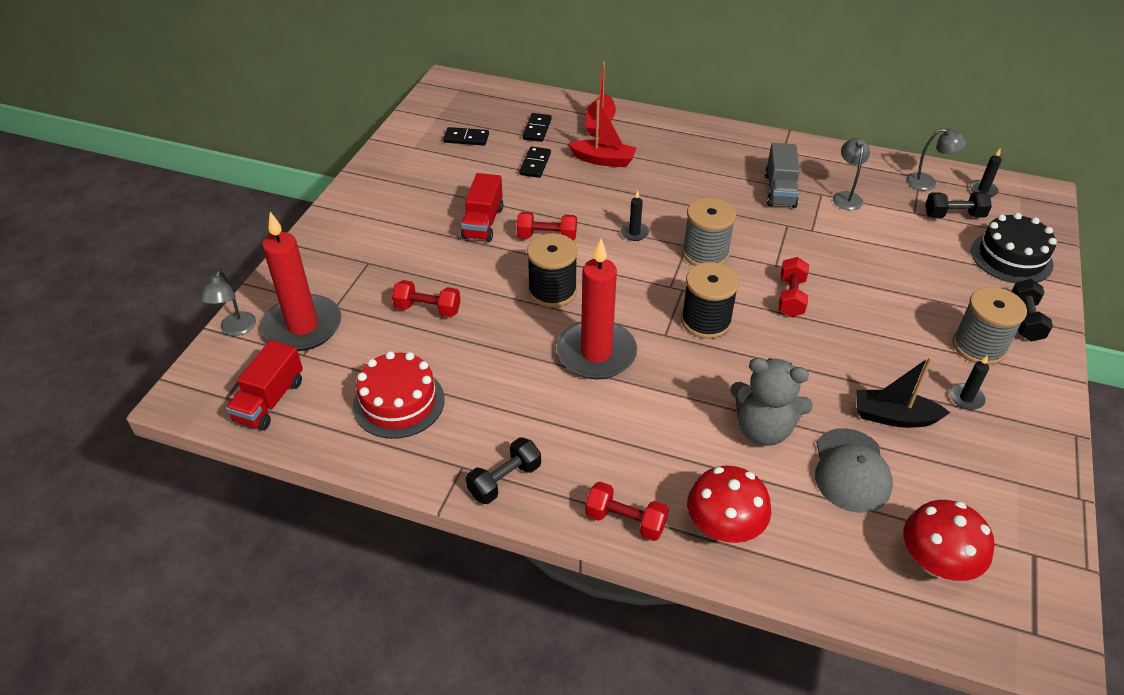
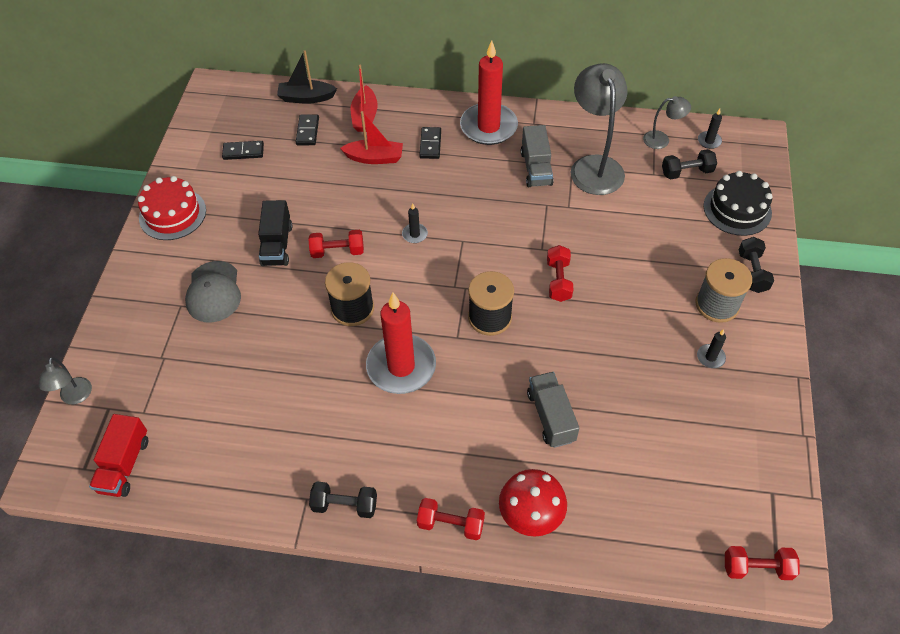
camera: 10 degrees left, 10 degrees up
red candle [261,212,341,351] -> red candle moved to [460,40,518,145]
red cake [353,351,445,439] -> red cake moved to [138,176,206,240]
red dumbbell [392,280,460,318] -> red dumbbell moved to [725,546,800,580]
red truck [461,173,503,242] -> black truck [258,200,292,266]
black dumbbell [466,437,541,504] -> black dumbbell turned 60 degrees clockwise [309,481,377,518]
black domino [519,146,551,178] -> black domino moved to [419,127,441,159]
grey spool [682,197,736,266] -> none
grey teddy bear [730,358,813,446] -> grey truck [527,372,579,448]
grey cap [815,428,893,513] -> grey cap moved to [185,261,241,322]
grey lamp [833,138,870,210] -> grey lamp [570,63,628,195], size x2.04
black boat [856,357,950,428] -> black boat moved to [277,50,337,104]
red mushroom [903,500,994,581] -> none

